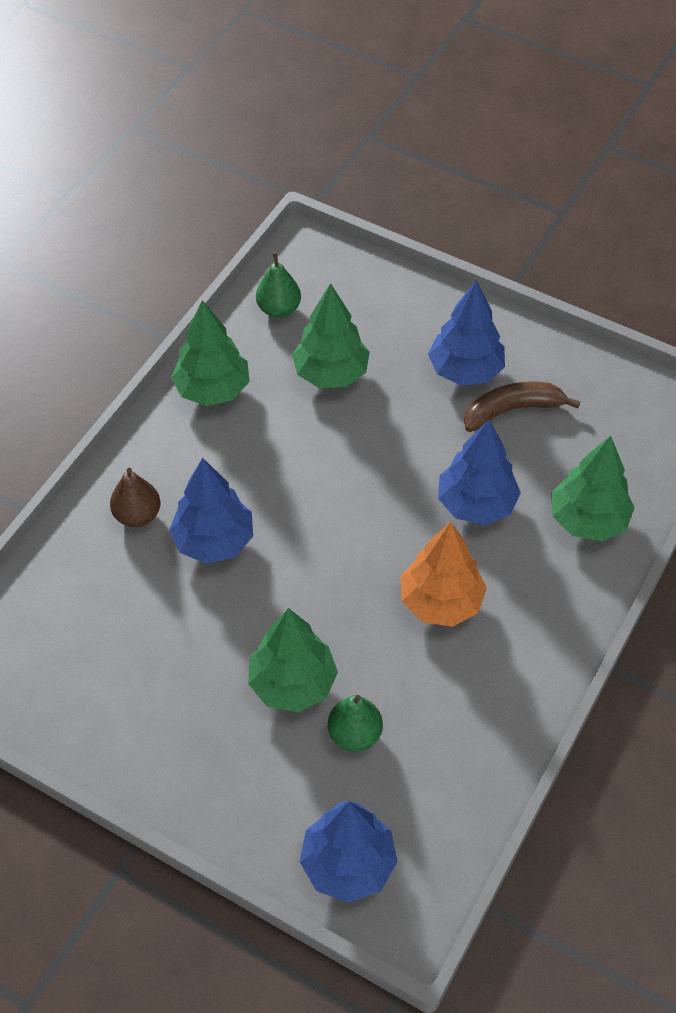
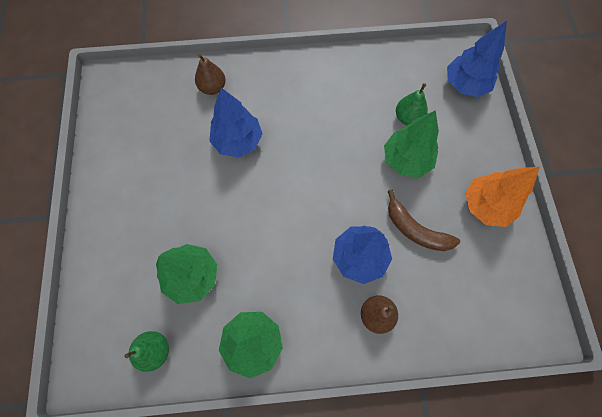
camera: 125 degrees left, 15 degrees up
orange tree [401,522,487,627] -> orange tree moved to [465,167,540,227]
blue tree [428,280,505,386] -> none
brown banana [464,382,580,432] -> brown banana moved to [388,190,460,251]
green tree [551,436,635,541] -> brown pear [195,54,226,95]

